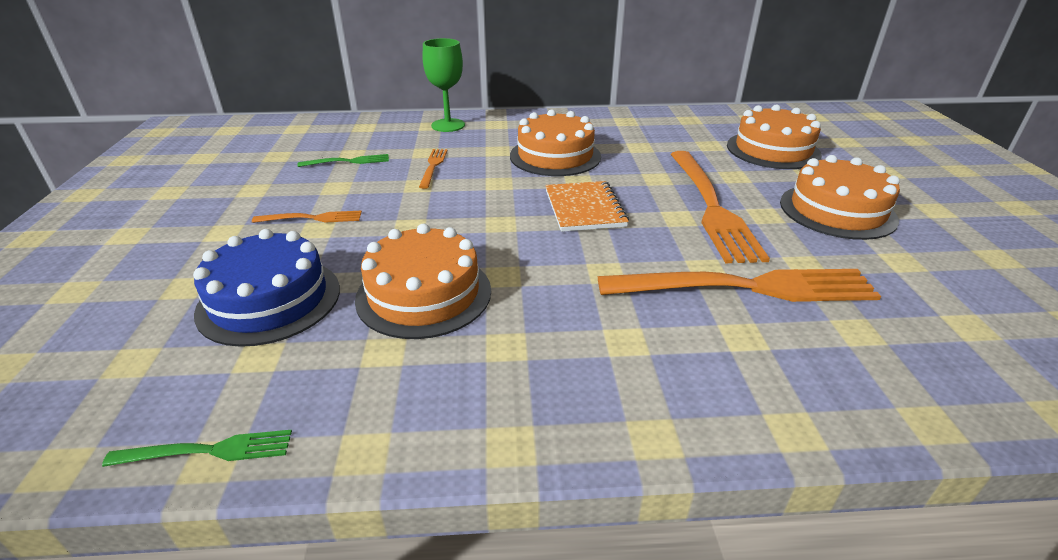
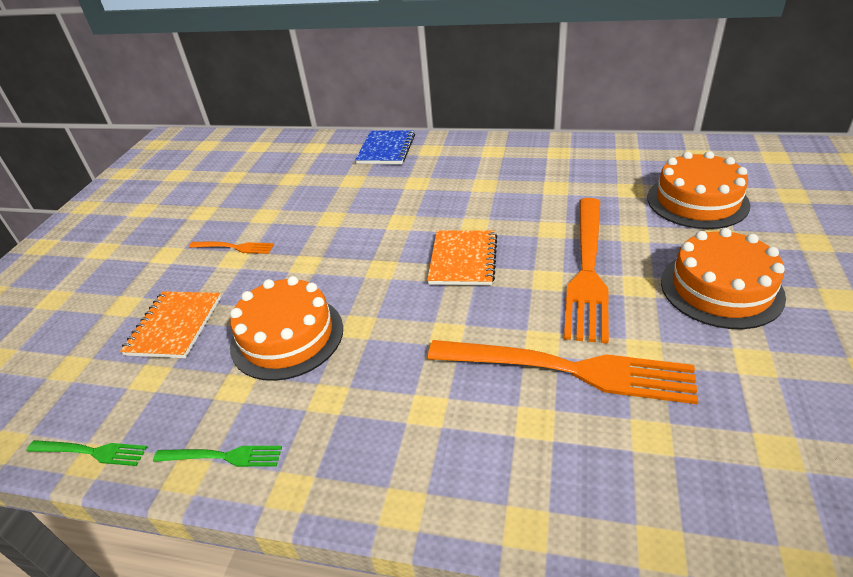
camera: 20 degrees right, 5 degrees up
blue cake [193,229,340,347] -> orange notebook [120,291,221,358]
green fork [297,154,389,167] -> green fork moved to [153,446,282,467]
orange fork [419,149,447,189] -> none
green goblet [422,38,465,132] -> blue notebook [355,131,415,164]
orange cake [510,109,601,176] -> none

